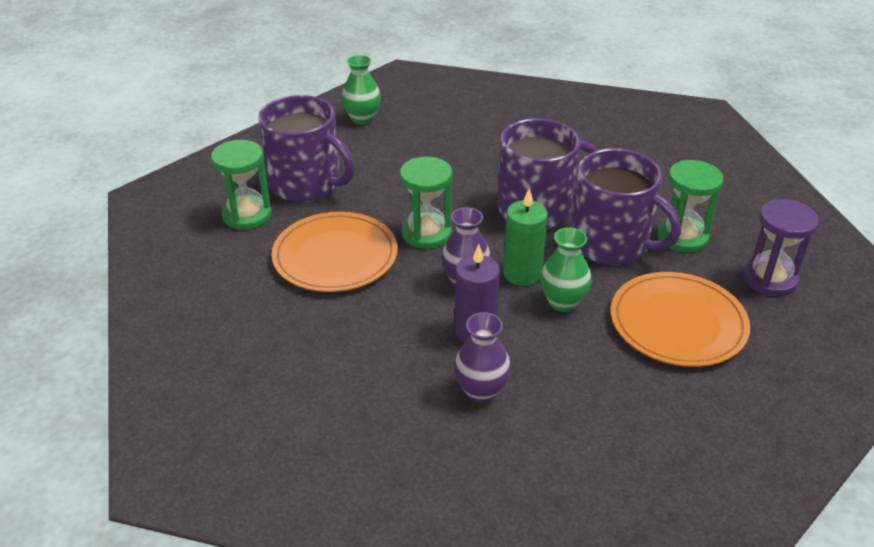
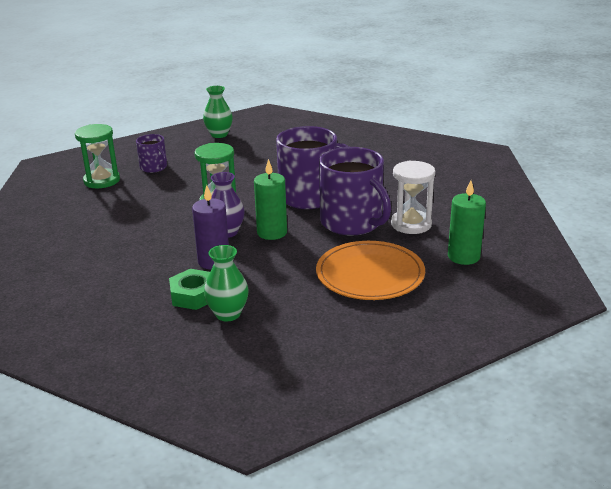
camera: 15 degrees right, 10 degrees down
purple mug [258,95,355,202] -> purple mug [136,134,167,173], size x0.51
orange plate [271,212,398,292] -> none
purple vase [454,312,511,403] -> green nut [169,269,210,310]
green vase [540,227,592,312] -> green vase moved to [204,245,249,321]
green hourglass [657,160,723,252] -> white hourglass [391,160,435,234]
purple hourglass [743,199,819,296] -> green candle [448,180,486,265]

